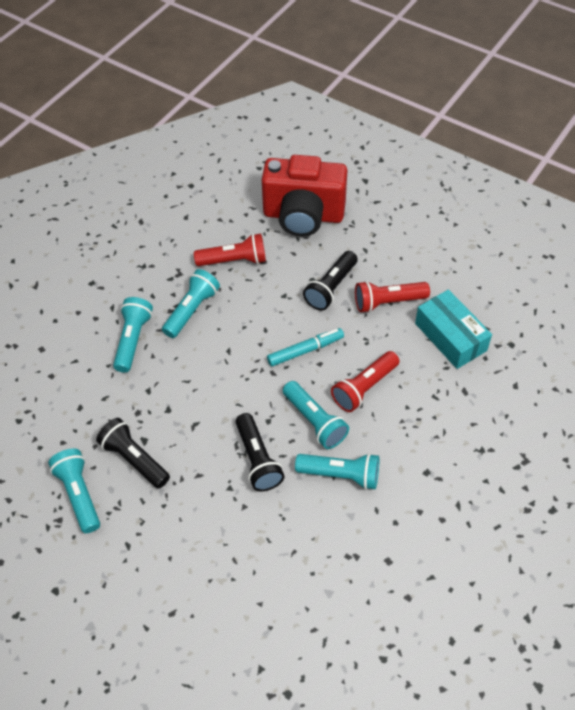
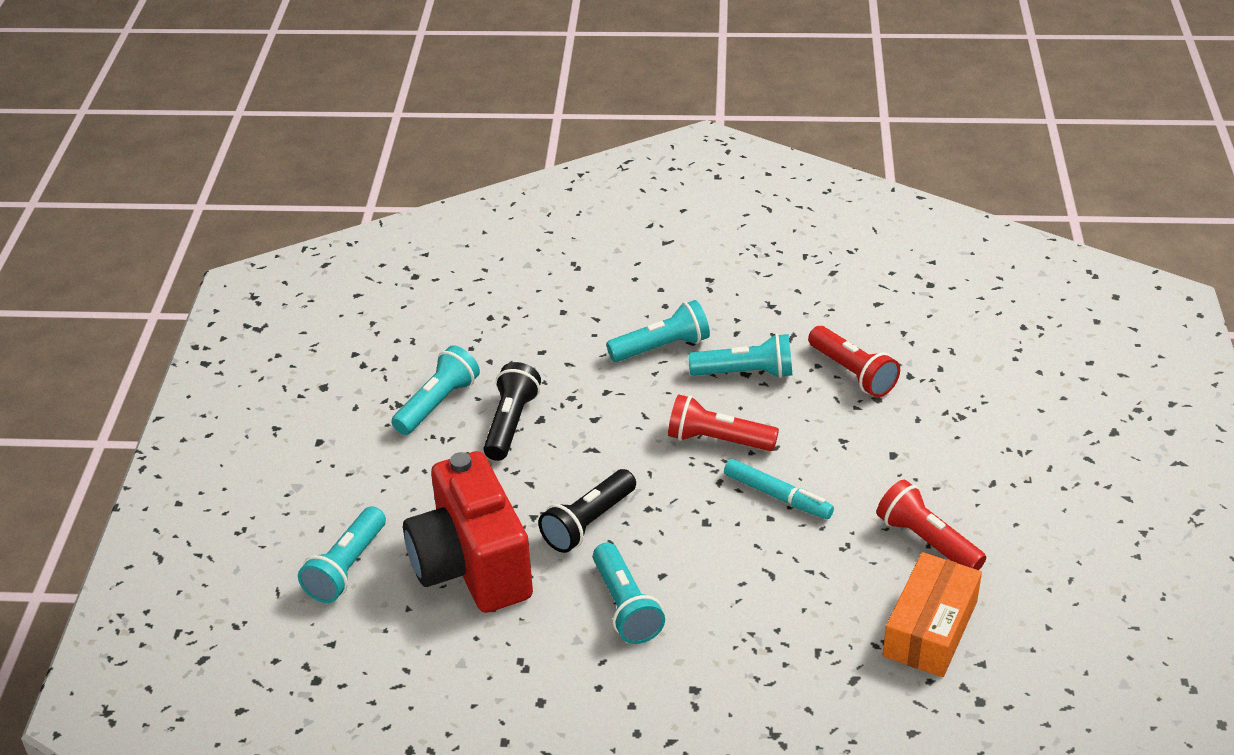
camera: 60 degrees right, 15 degrees down
red camera [262,155,347,236] -> red camera moved to [403,451,533,613]
turquoise flashlight [283,381,349,449] -> turquoise flashlight moved to [298,506,386,603]
black flashlight [303,251,358,310] -> none
red flashlight [331,351,399,412] -> red flashlight moved to [668,394,779,451]
turquoise box [415,290,492,369] -> orange box [883,552,982,677]

